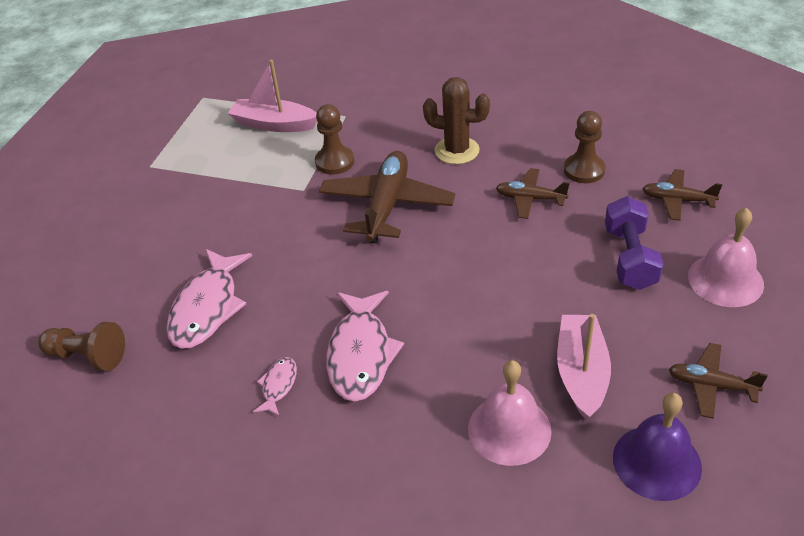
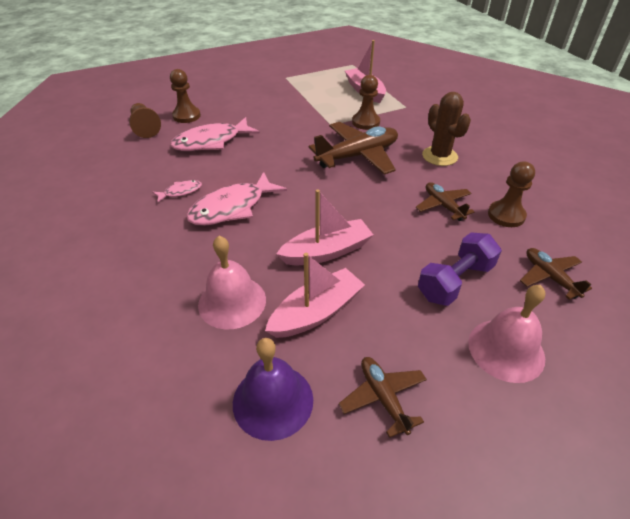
camera: 45 degrees right, 0 degrees up
none -> brown pawn [170,69,201,123]
none -> pink boat [276,189,373,265]

